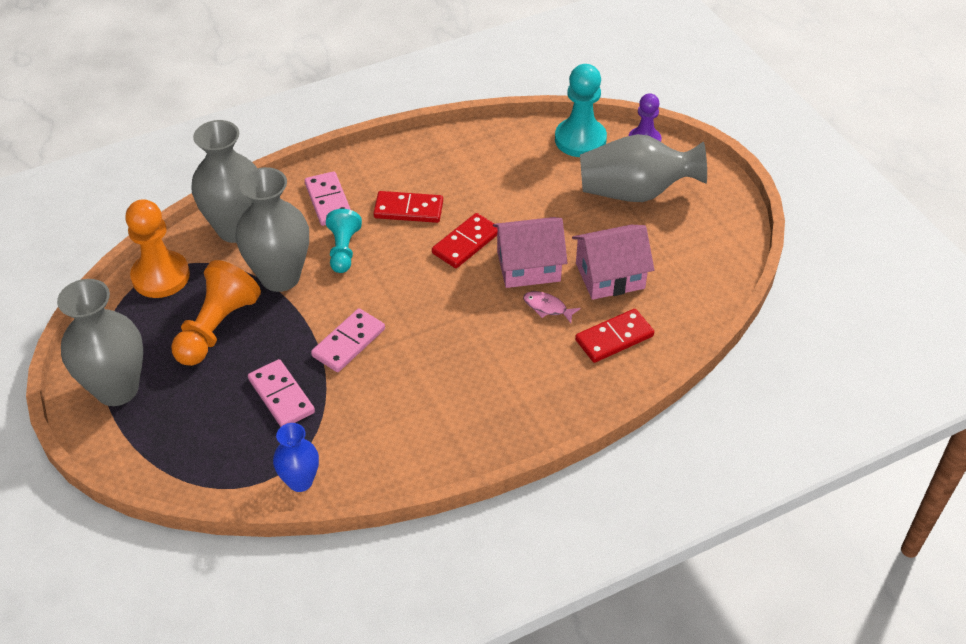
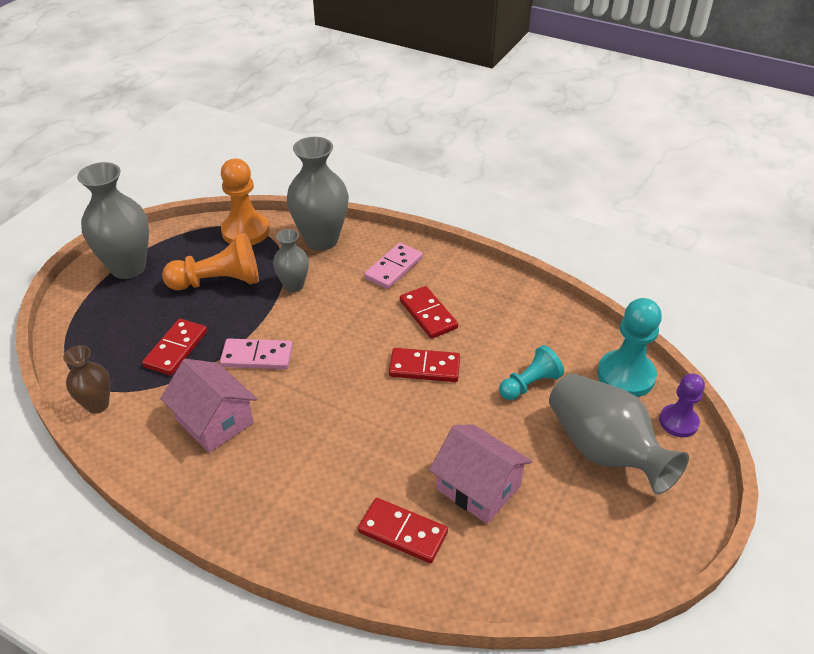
camera: 55 degrees right, 5 degrees down
grey vase [236,167,309,292] -> grey vase [273,229,309,292], size x0.55
pink domino [248,359,315,427] -> red domino [142,319,207,375]
blue vase [273,423,319,492] -> brown vase [63,345,110,414]
turquoise pawn [326,209,362,273] -> turquoise pawn moved to [499,345,564,400]
pink house [493,217,567,288] -> pink house moved to [160,359,257,453]
pink fish [523,291,581,323] -> none

